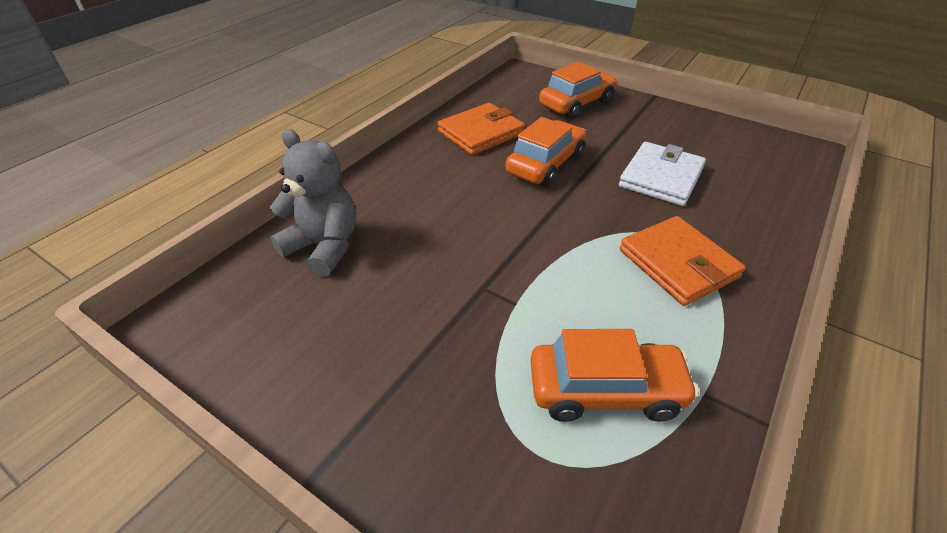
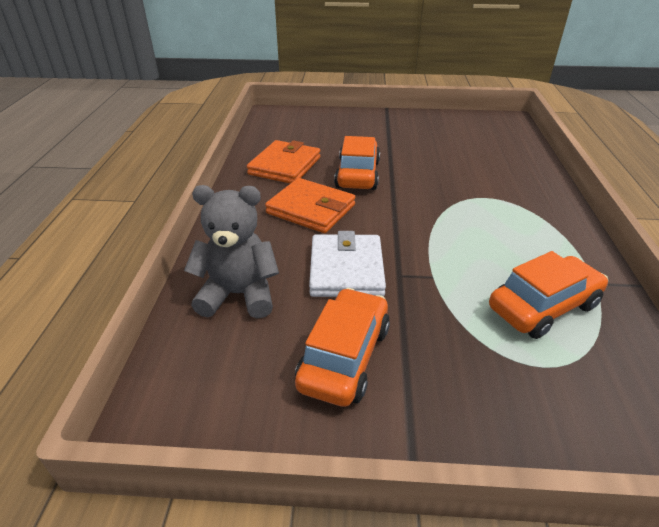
camera: 30 degrees left, 5 degrees down
orange car [539,62,617,119] -> orange car moved to [295,288,390,407]
white wallet [619,142,706,206] -> white wallet moved to [309,231,386,297]
orange wallet [620,216,746,306] -> orange wallet moved to [265,178,355,233]

